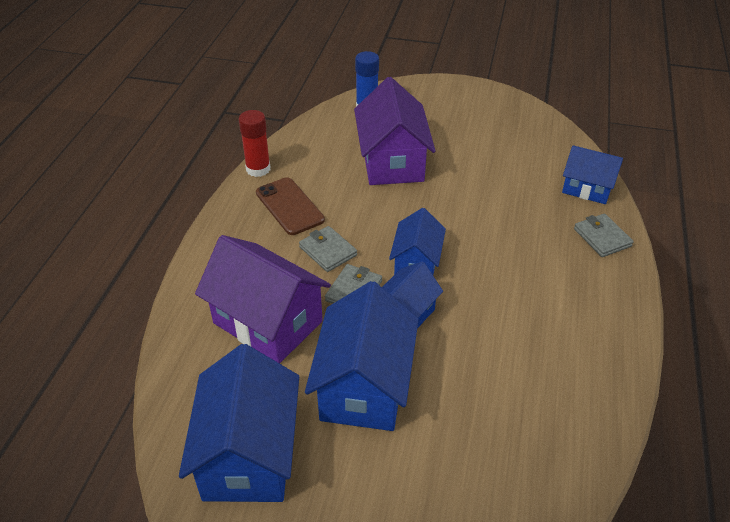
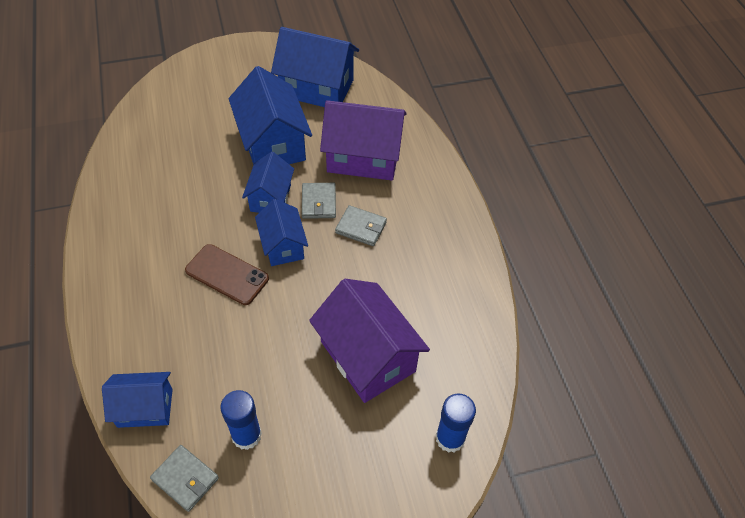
camera: 150 degrees right, 10 degrees up
blue house [179,344,299,502] -> blue house turned 45 degrees counterclockwise [271,27,359,107]
red glue stick [239,110,270,177] -> none
brown phone [256,177,325,235] -> brown phone moved to [185,244,269,305]
grey wallet [574,214,634,257] -> grey wallet moved to [150,445,219,512]
none -> blue glue stick [220,390,262,450]

